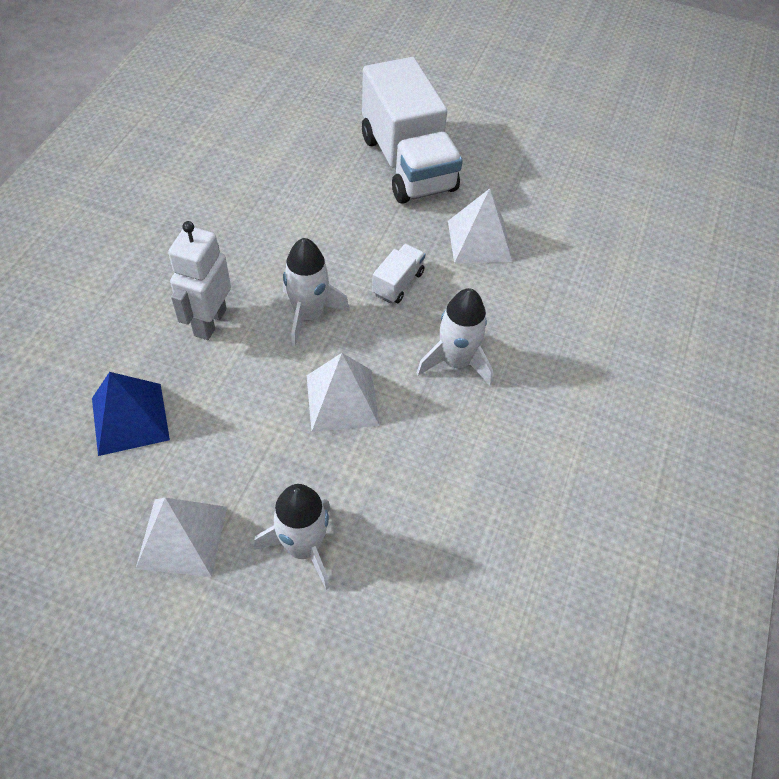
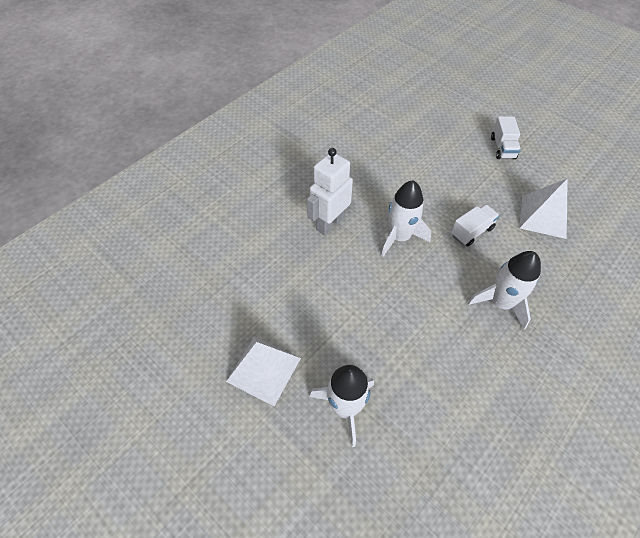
camera: 25 degrees right, 0 degrees up
blue pyramid [92,372,170,456] -> none
white pyramid [307,353,380,432] -> none
white truck [362,57,463,204] -> white truck [491,116,521,159], size x0.42

